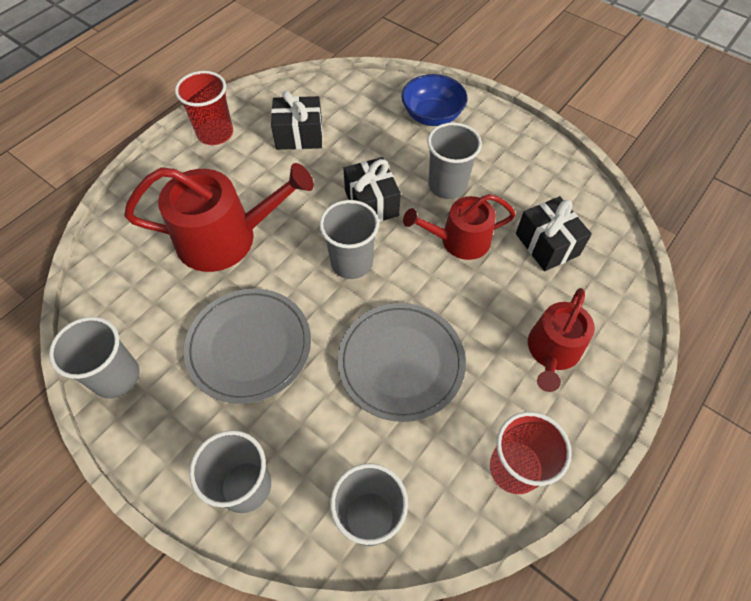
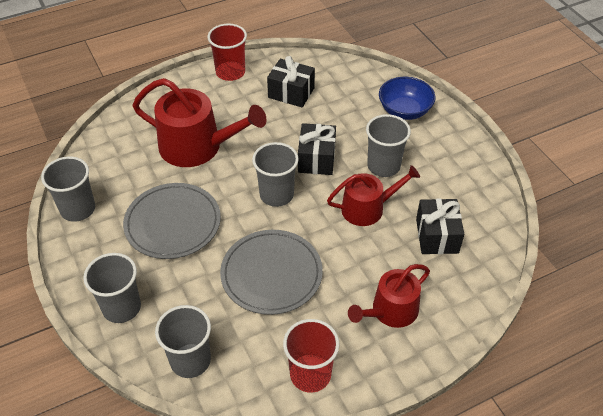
camera: 25 degrees right, 10 degrees down
red watering can [403,194,516,260] -> red watering can turned 150 degrees clockwise [327,165,420,226]

